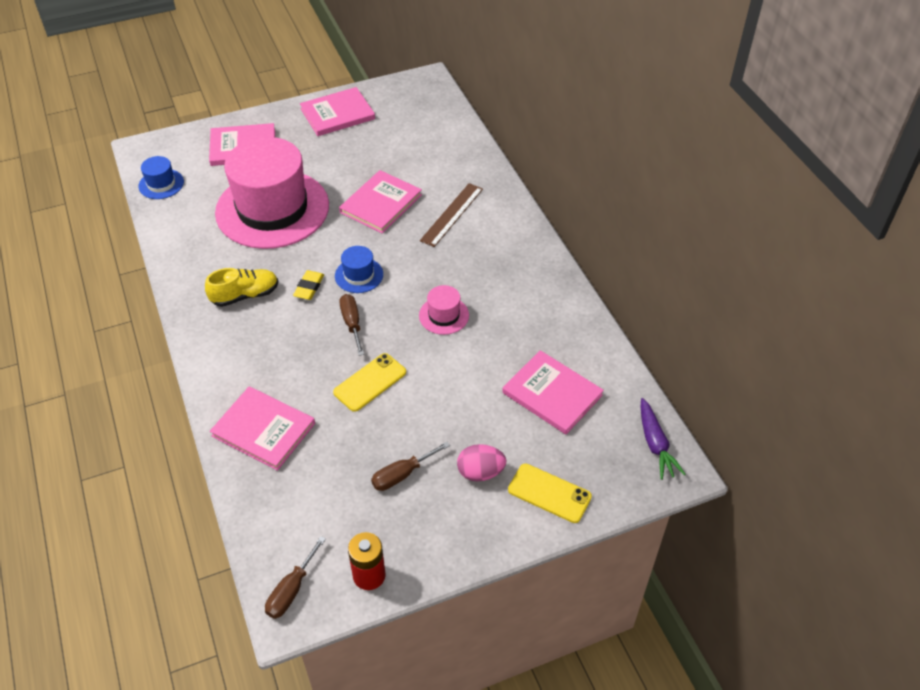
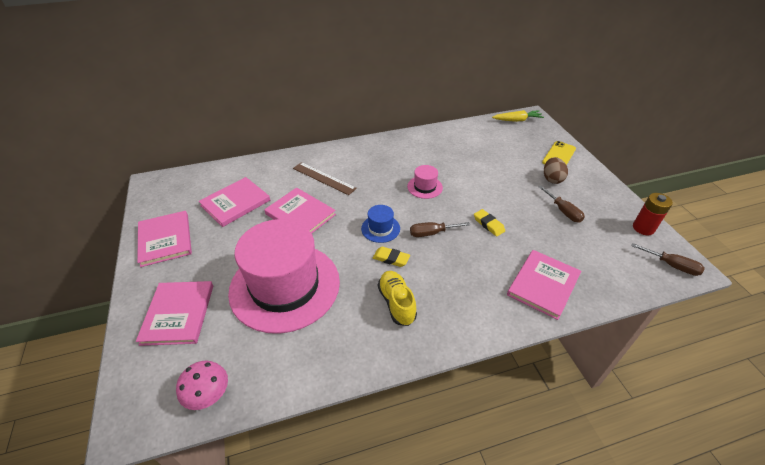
camera: 85 degrees left, 5 degrees down
blue hat [139,156,184,199] -> pink mushroom [176,361,228,410]
yellow phone [333,353,406,412] -> yellow eraser [474,209,505,236]
pink egg [457,444,507,481] -> brown egg [544,157,568,184]
pink book [502,350,604,434] -> pink book moved to [199,177,270,227]
purple carrot [641,398,685,480] -> yellow carrot [492,110,544,122]

